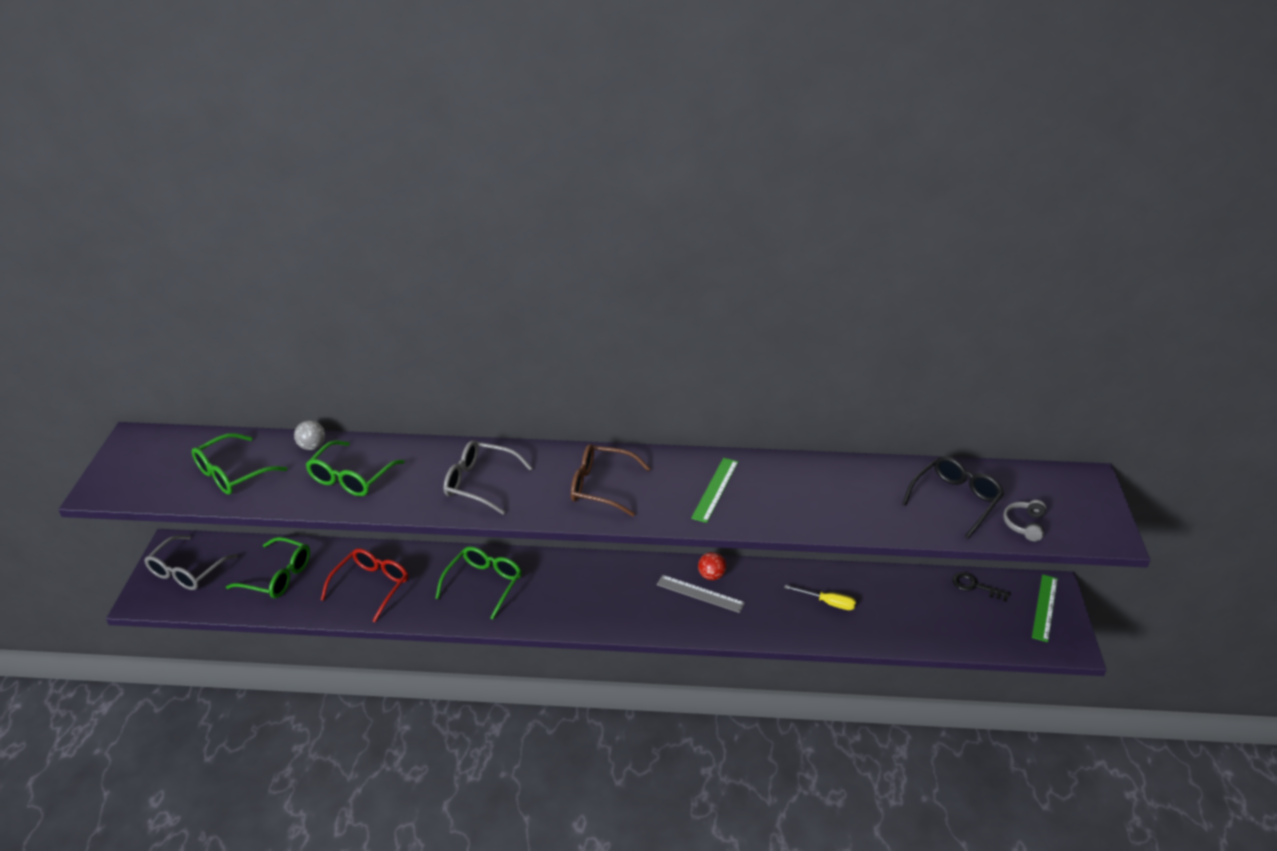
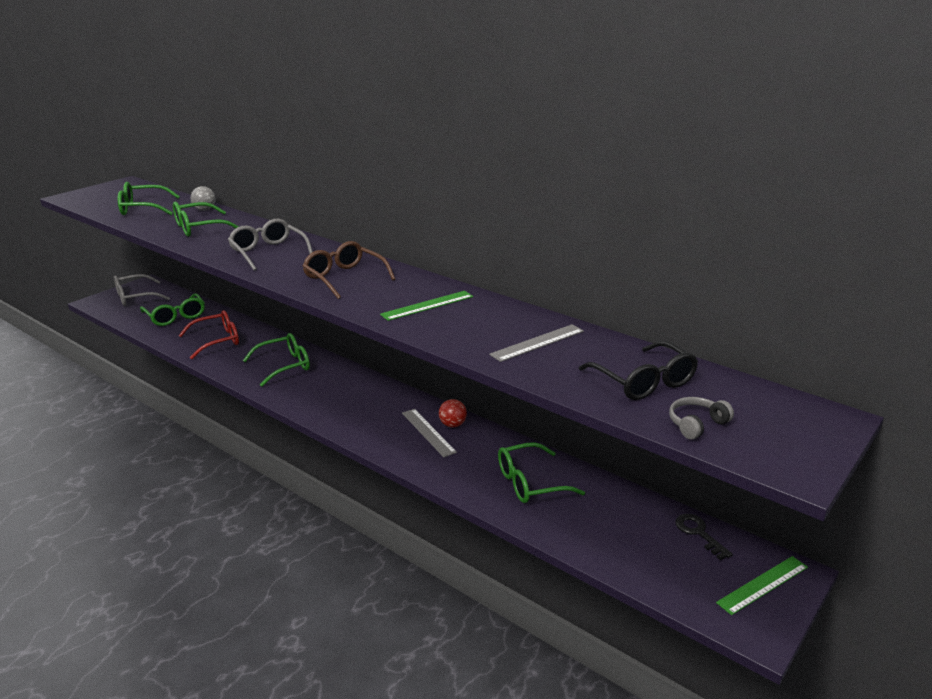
camera: 35 degrees right, 10 degrees down
yellow screwdriver [784,585,856,610] -> green glasses [498,442,585,503]
black glasses [902,456,1004,538] -> black glasses turned 75 degrees clockwise [579,341,698,400]
none -> grey ruler [489,324,584,362]

